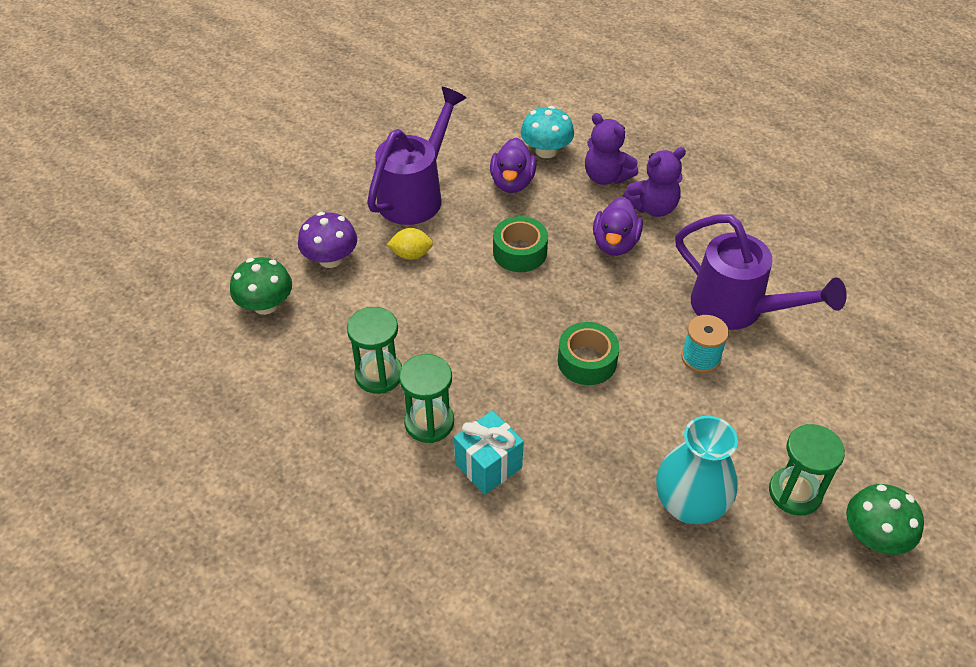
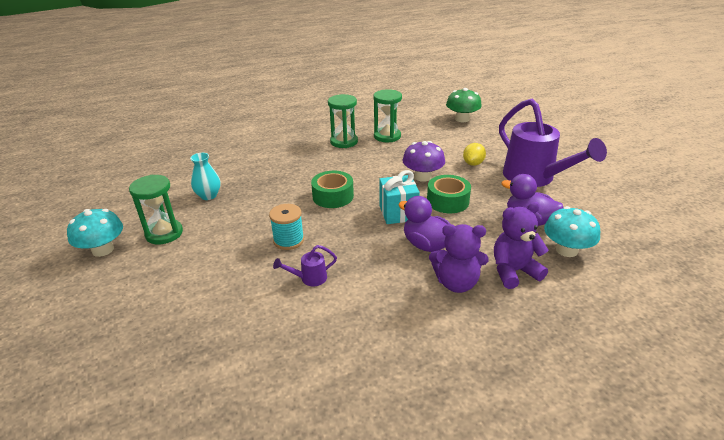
camera: 120 degrees right, 15 degrees down
purple mushroom [298,212,357,268] -> purple mushroom moved to [403,141,445,182]
turquoise gift [454,411,524,495] -> turquoise gift moved to [379,170,420,224]
purple teddy bear [623,147,686,217] -> purple teddy bear turned 90 degrees counterclockwise [429,224,488,293]
turquoise vase [656,416,738,524] -> turquoise vase [190,153,221,200], size x0.59
purple watering can [675,215,847,330] -> purple watering can [273,245,337,286], size x0.40
green mushroom [846,484,924,555] -> turquoise mushroom [67,209,123,257]

